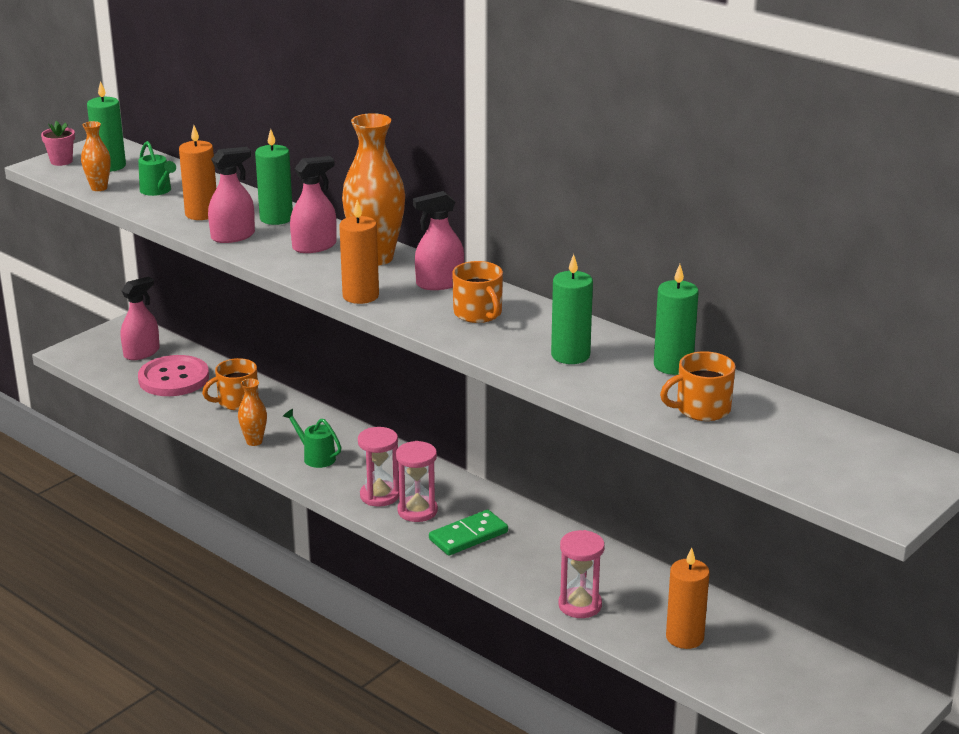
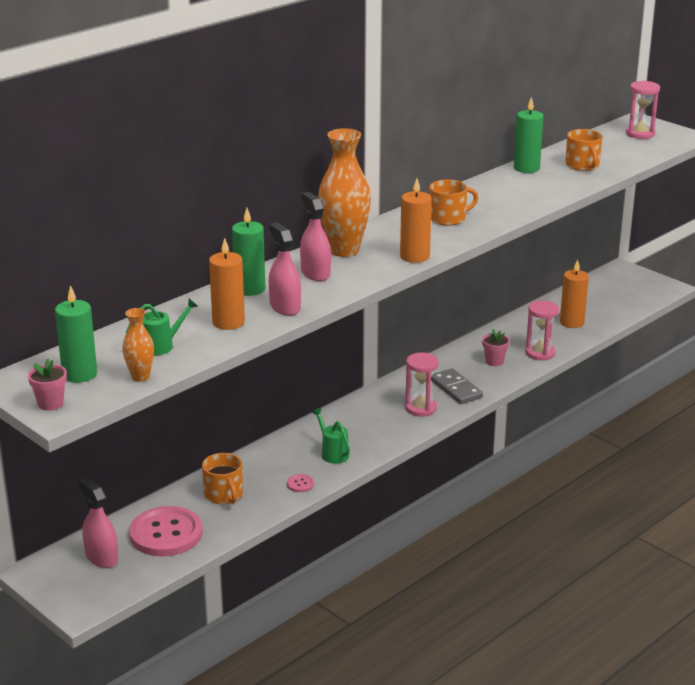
camera: 85 degrees left, 0 degrees up
orange vase [238,379,267,446] -> pink button [287,474,314,492]
green watering can [283,409,341,468] -> green watering can turned 105 degrees clockwise [312,408,350,464]
pink hourglass [358,427,399,507] -> pink hourglass moved to [626,81,660,139]
pink spray bottle [413,191,464,290] -> none
green domino [429,510,508,556] -> grey domino [431,368,483,404]
green candle [551,254,593,364] -> none
none -> pink flower pot [482,329,510,366]

